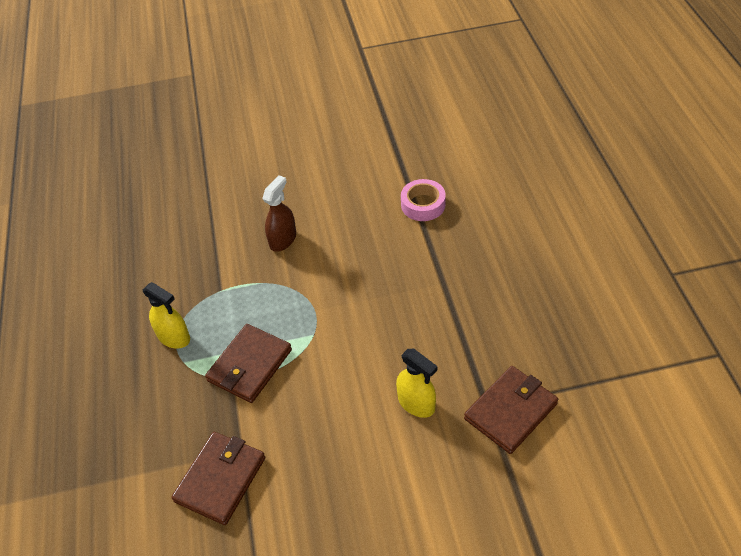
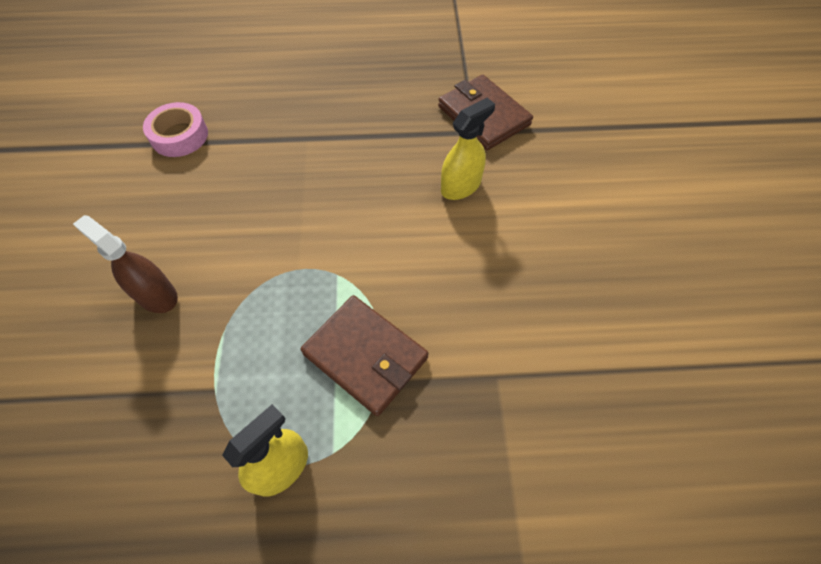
camera: 85 degrees left, 10 degrees up
brown wallet [171,432,265,525] -> none

